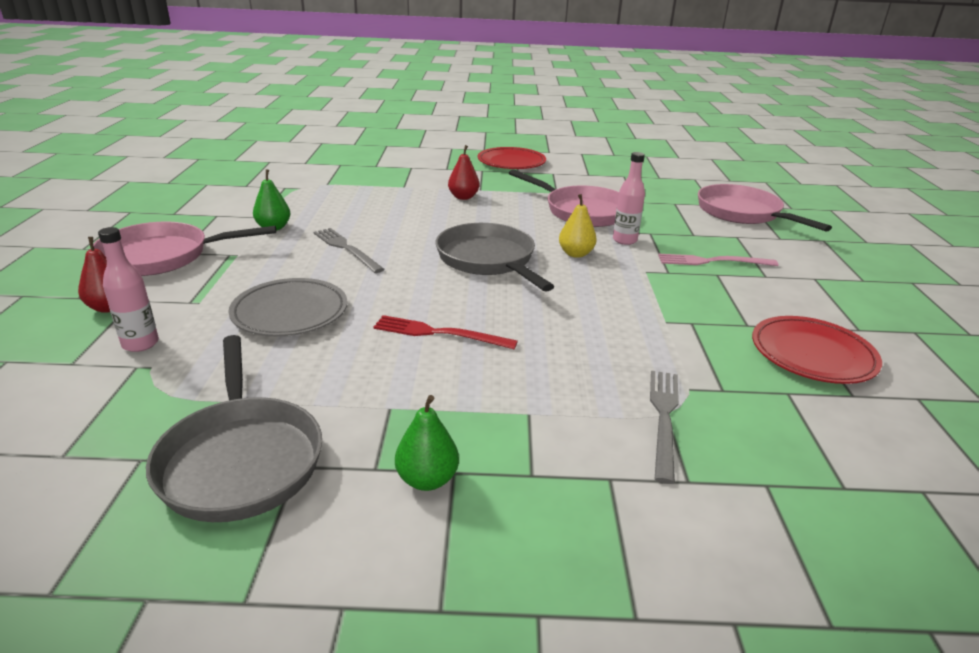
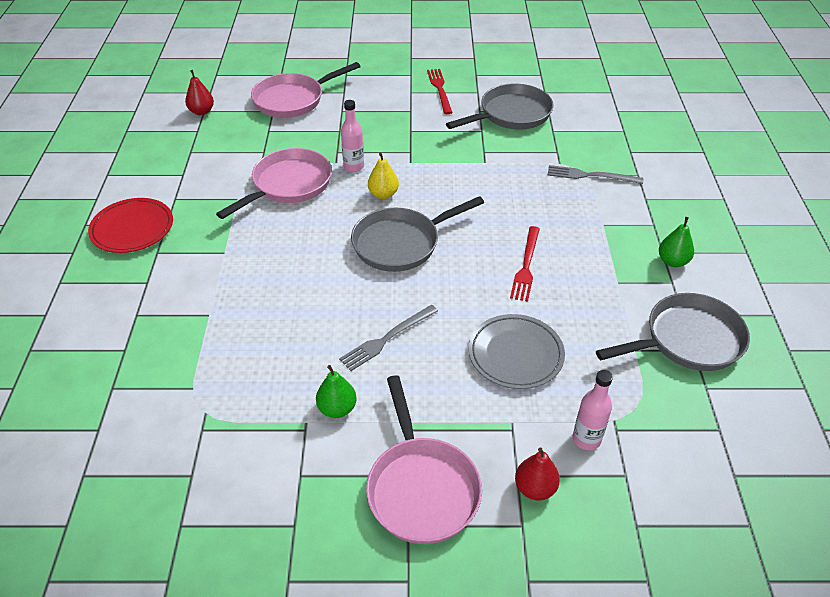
camera: 90 degrees left, 15 degrees up
red pear [448,145,479,200] -> red pear moved to [185,70,214,115]
pink fork [658,254,778,266] -> none
red plate [752,316,882,384] -> grey pan [446,83,554,130]
none -> red fork [427,69,453,114]

